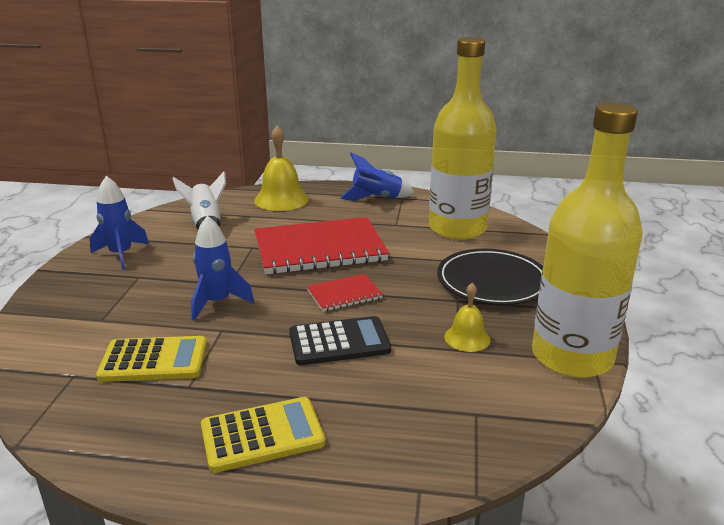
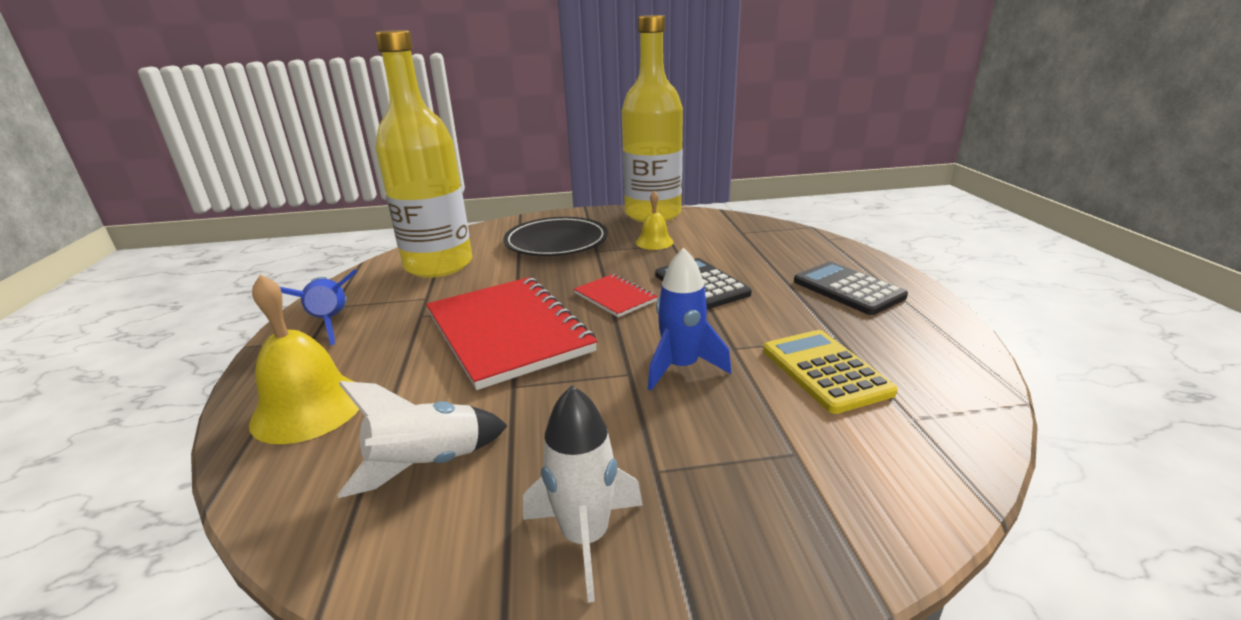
camera: 105 degrees left, 0 degrees up
blue rocket [90,176,149,270] -> white rocket [523,385,643,603]
yellow calculator [201,397,325,473] -> black calculator [794,262,908,315]

